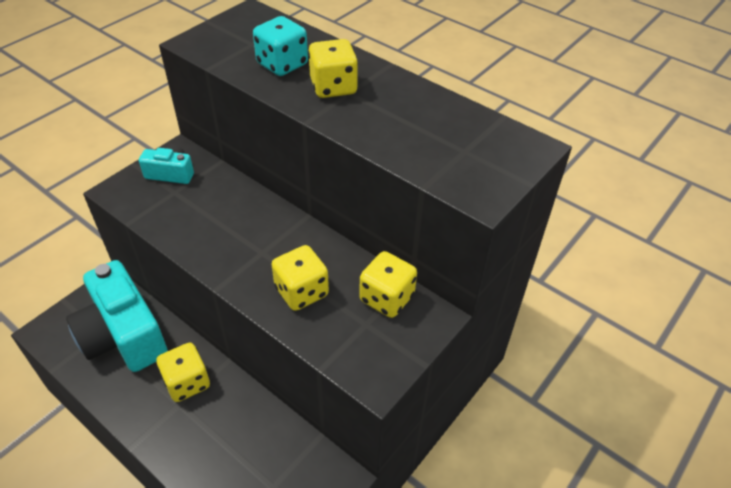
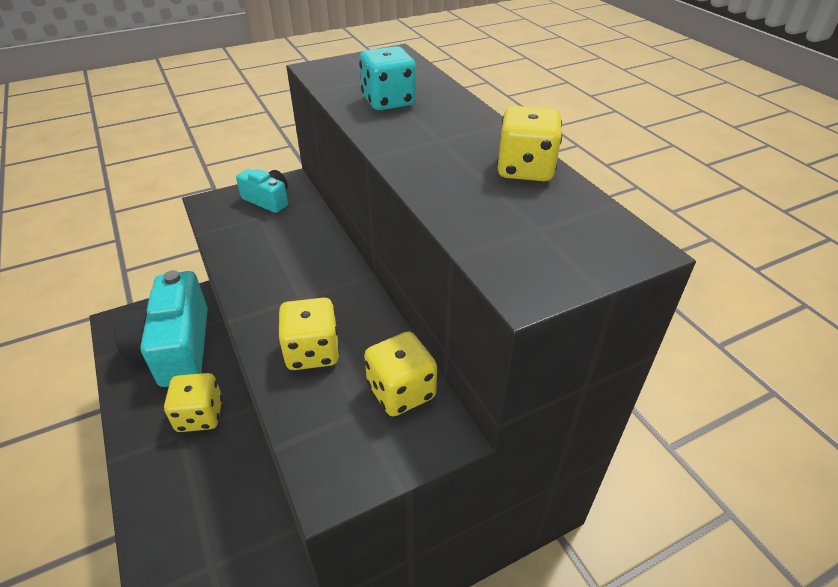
camera: 25 degrees right, 5 degrees down
yellow dice [308,39,358,98] -> yellow dice moved to [497,106,562,181]

